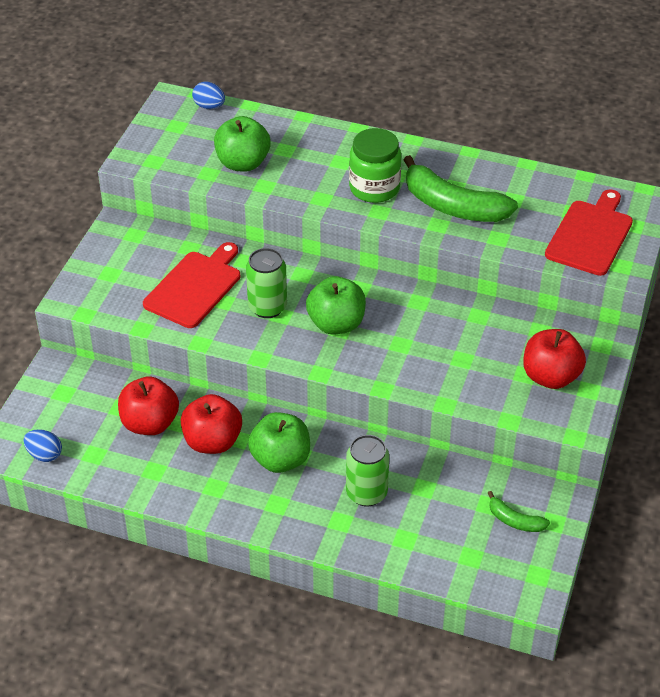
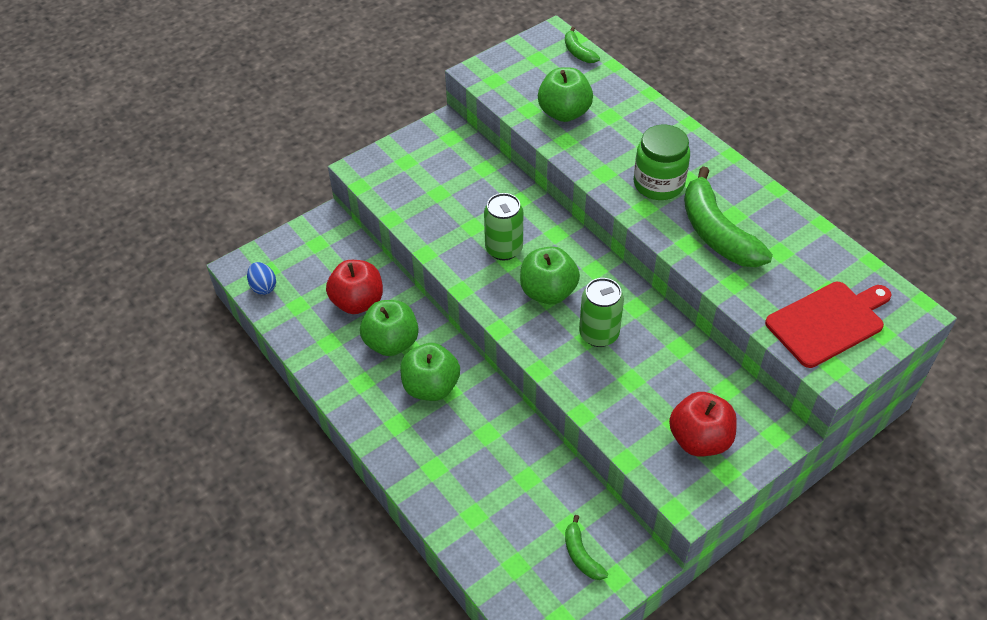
camera: 35 degrees right, 5 degrees up
red cutting board [143,242,240,328] -> none
red apple [181,394,242,454] -> green apple [360,300,419,356]
blue egg [192,82,225,109] -> green banana [565,27,600,63]
green can [346,435,389,506] -> green can moved to [579,278,624,347]

